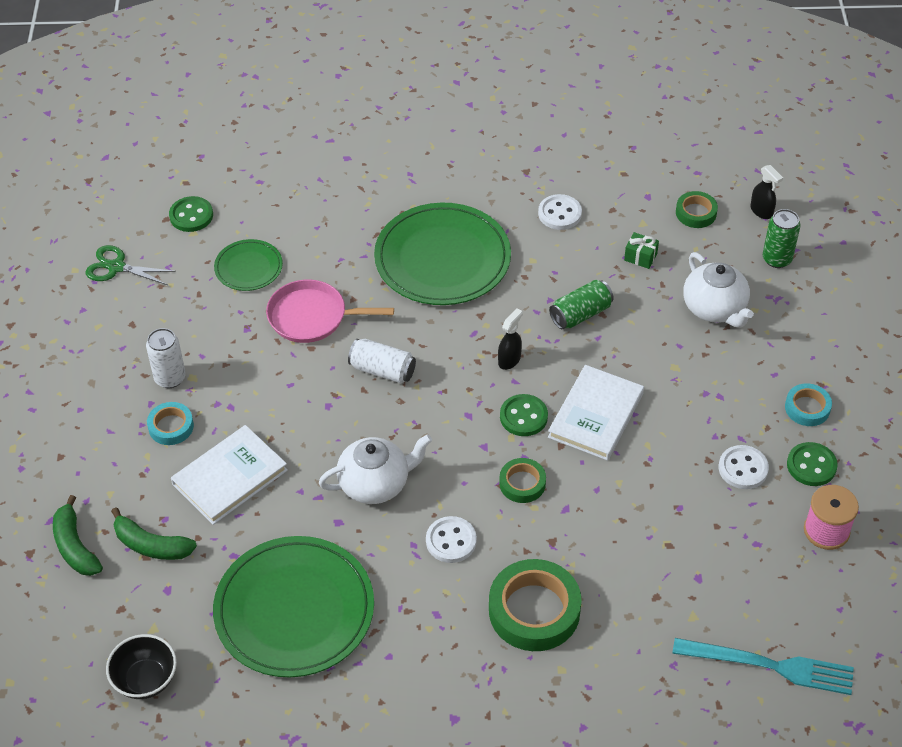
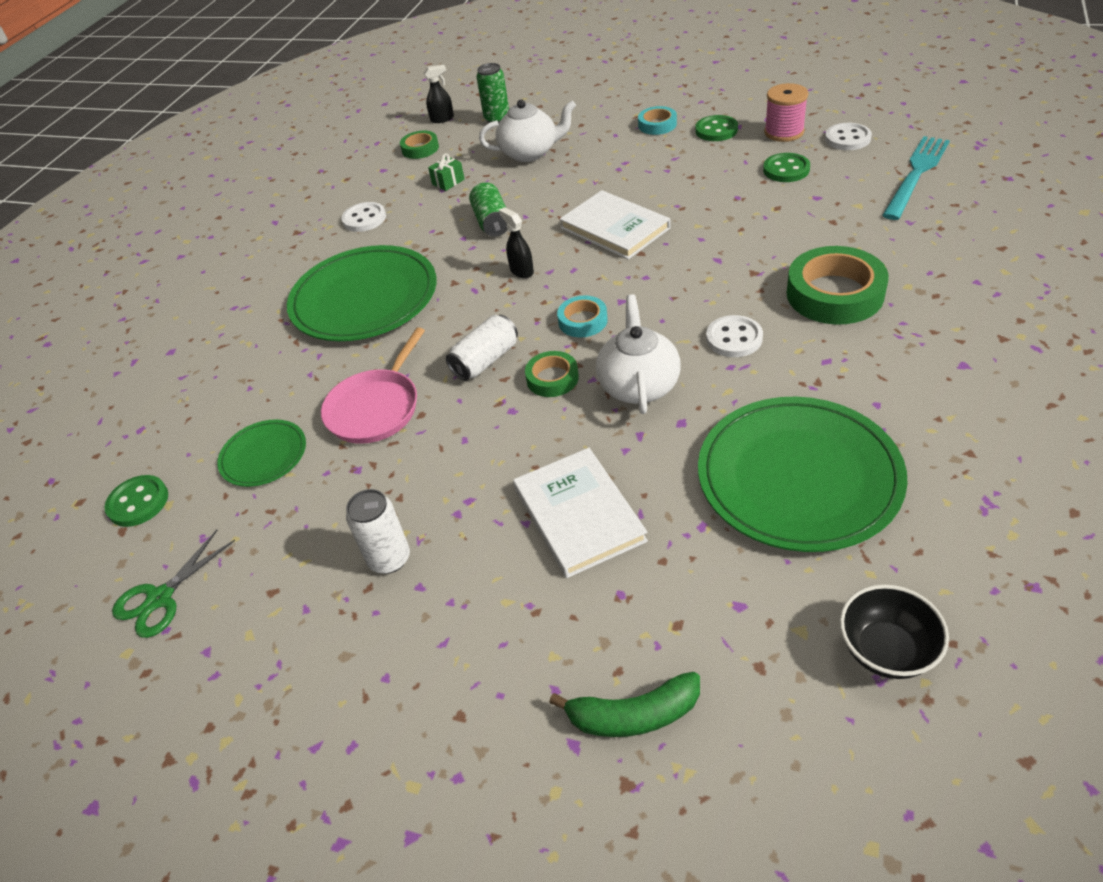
camera: 65 degrees left, 5 degrees down
green banana [111,508,197,560] -> none
turquoise tape [147,402,194,445] -> turquoise tape moved to [557,296,608,337]
green tape [499,458,546,503] -> green tape moved to [525,351,579,397]
green button [500,394,548,436] -> green button moved to [763,153,810,182]
white button [719,445,769,489] -> white button moved to [825,123,872,150]

